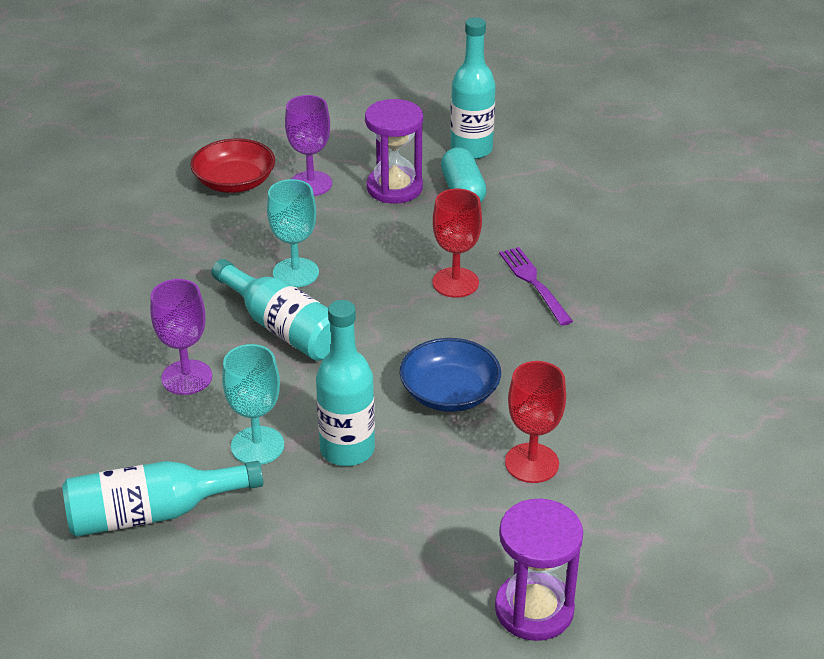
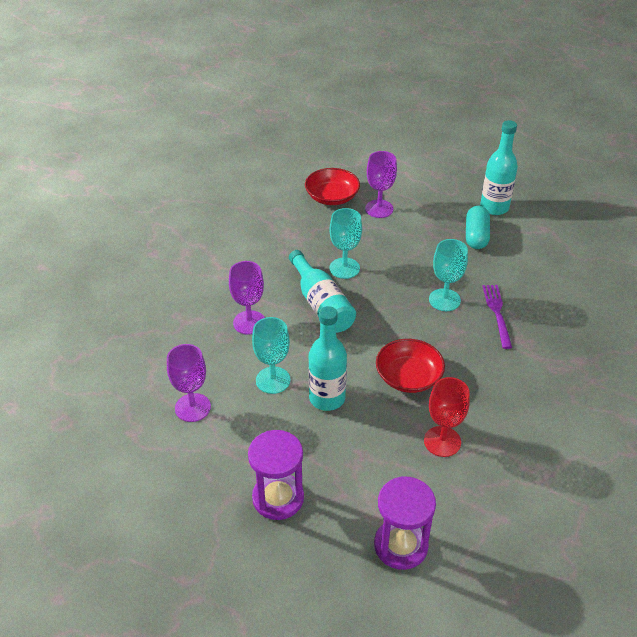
camera: 20 degrees right, 5 degrees up
turquoise bottle [62,461,263,537] -> purple goblet [167,344,211,422]
purple hourglass [365,99,423,203] -> purple hourglass moved to [248,430,304,520]
blue bowl [400,338,501,412] -> red bowl [376,339,445,393]
red goblet [433,189,482,298] -> turquoise goblet [429,239,468,311]

